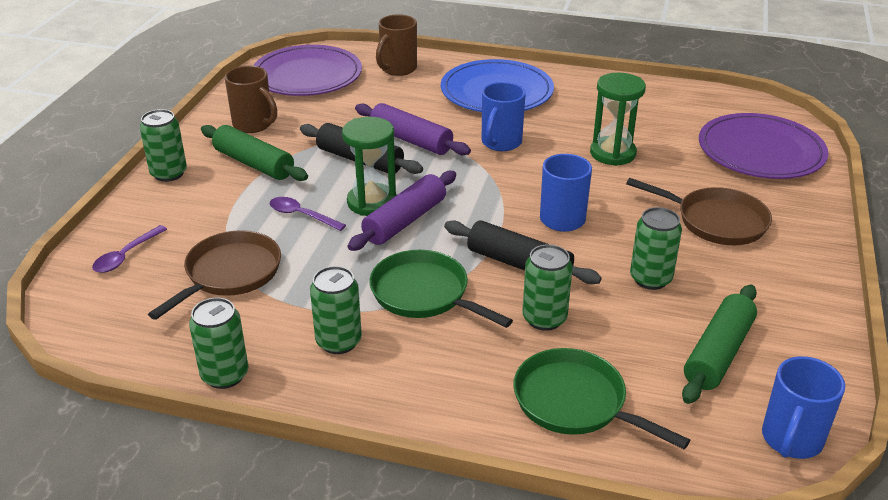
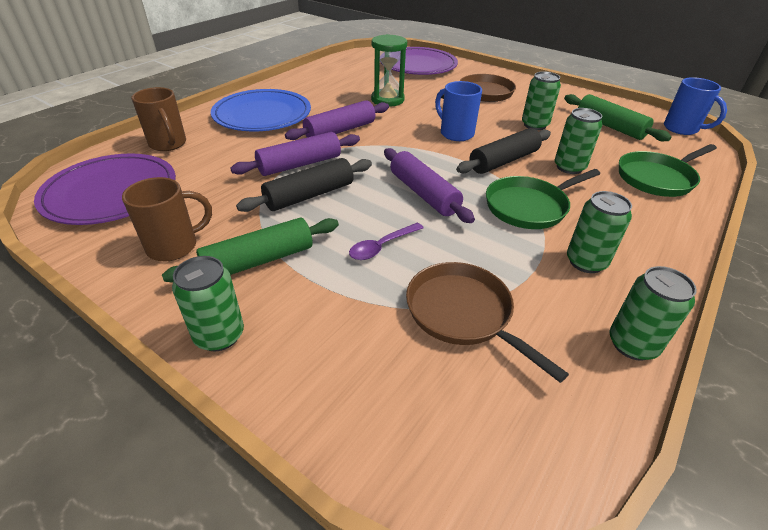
camera: 70 degrees left, 5 degrees up
purple spoon [92,225,167,273] -> none
green hourglass [342,117,396,216] -> none
blue mug [482,82,526,151] -> purple rolling pin [285,100,389,140]

